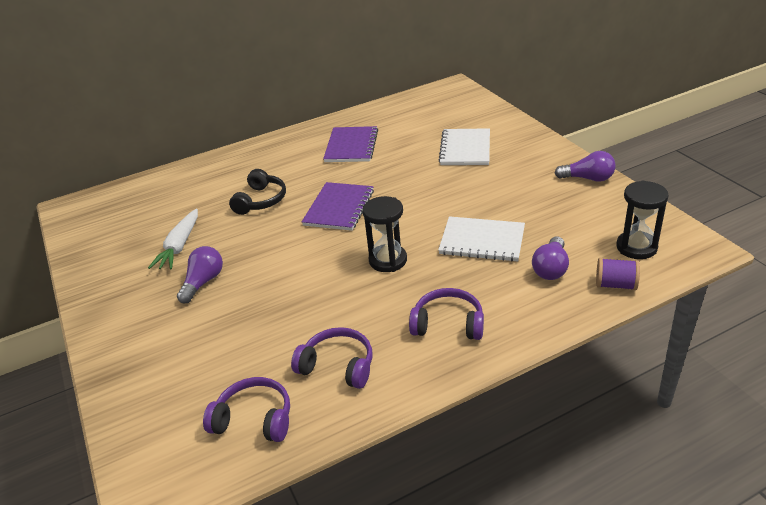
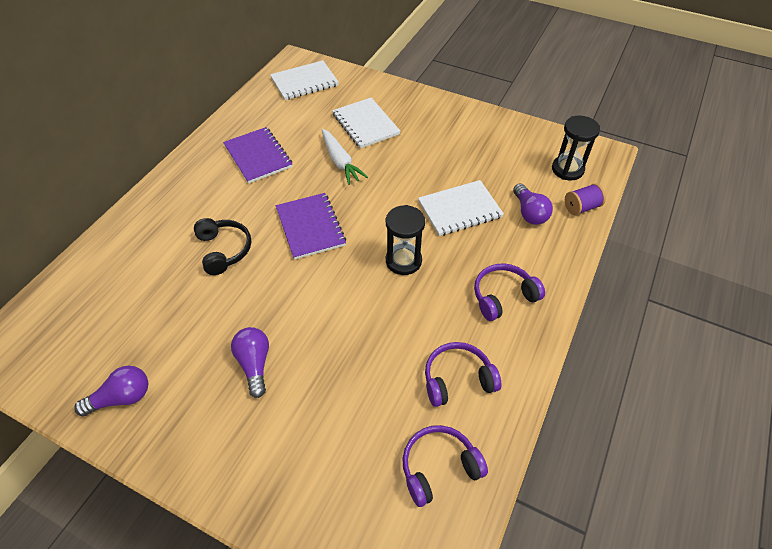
camera: 40 degrees left, 15 degrees up
white carrot [148,209,198,269] -> white carrot moved to [322,129,368,185]
purple light bulb [555,151,616,182] -> purple light bulb moved to [74,365,148,416]
none -> white notebook [270,60,339,100]

